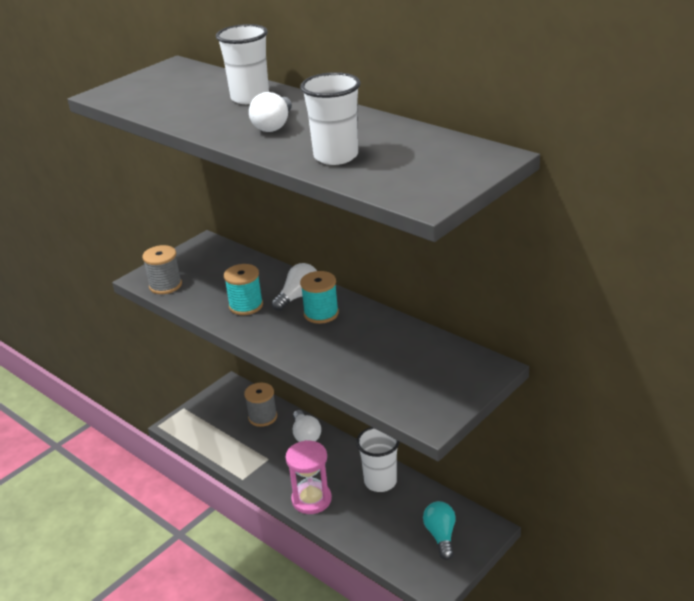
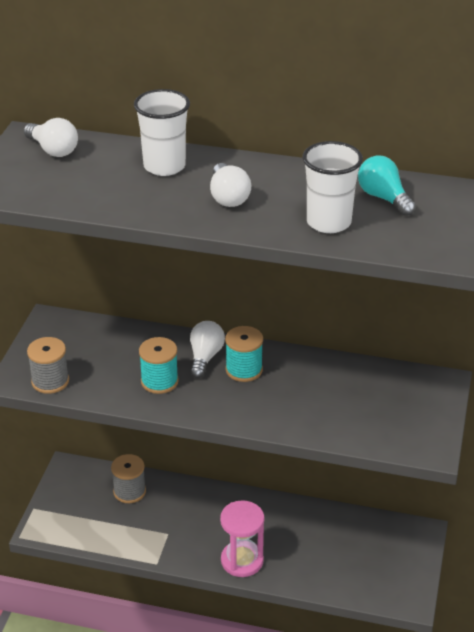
camera: 30 degrees left, 5 degrees up
white light bulb [293,410,321,442] -> white light bulb moved to [24,118,78,157]
white cup [356,427,400,492] -> none
turquoise light bulb [423,501,456,560] -> turquoise light bulb moved to [358,155,416,216]

